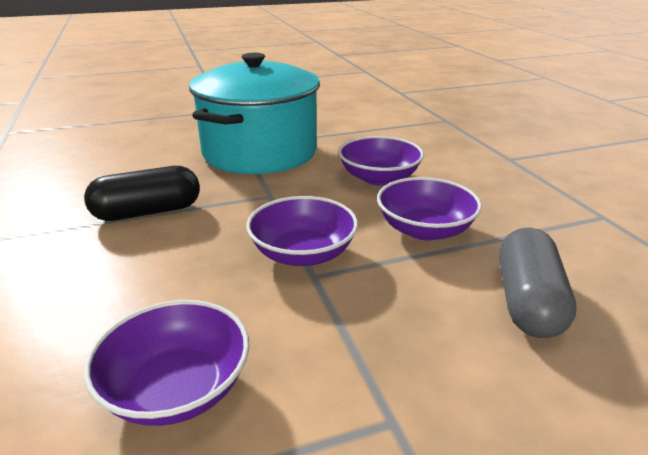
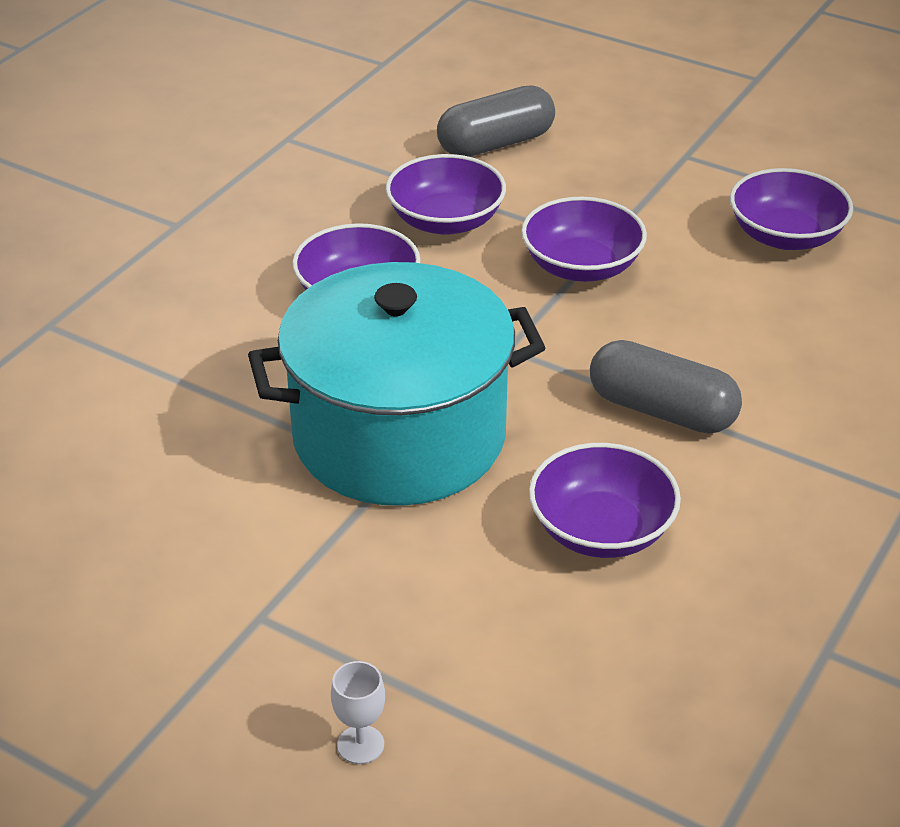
camera: 130 degrees left, 10 degrees up
black capsule [84,166,200,221] -> grey capsule [590,340,742,434]
none -> white goblet [331,661,385,764]
none -> purple bowl [529,443,681,558]

